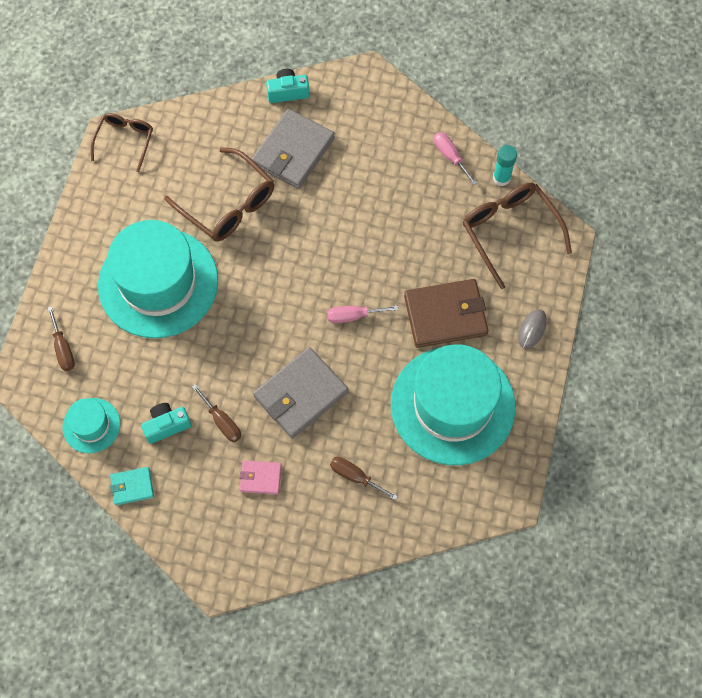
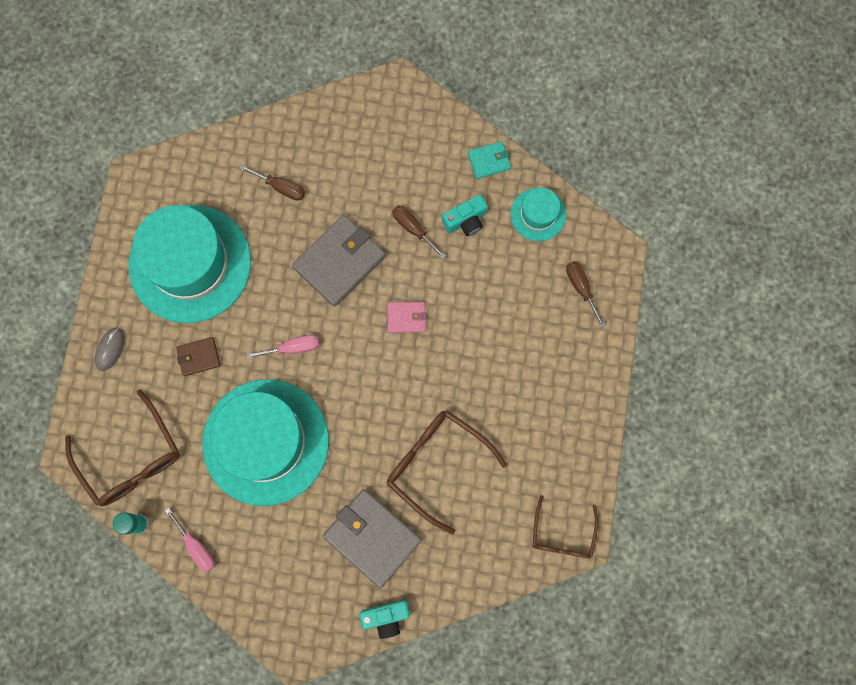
camera: 175 degrees right, 10 degrees up
turquoise hat [98,220,218,338] -> turquoise hat moved to [202,379,329,506]
pink wallet [240,460,282,495] -> pink wallet moved to [387,302,426,333]
grey wallet [252,109,335,189] -> grey wallet turned 75 degrees counterclockwise [323,489,422,588]
brown wallet [404,279,488,348] -> brown wallet [176,337,221,376], size x0.51

